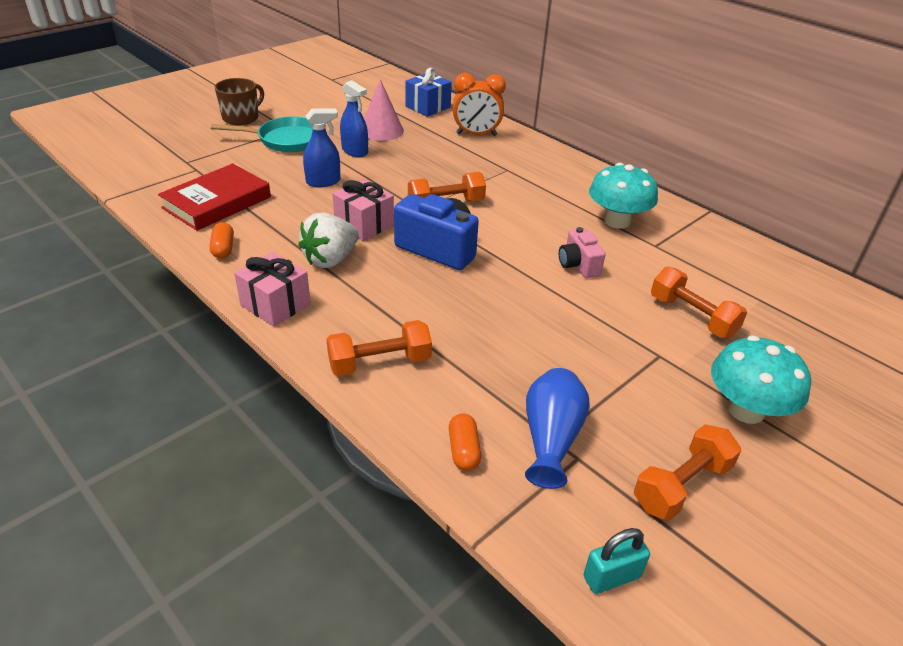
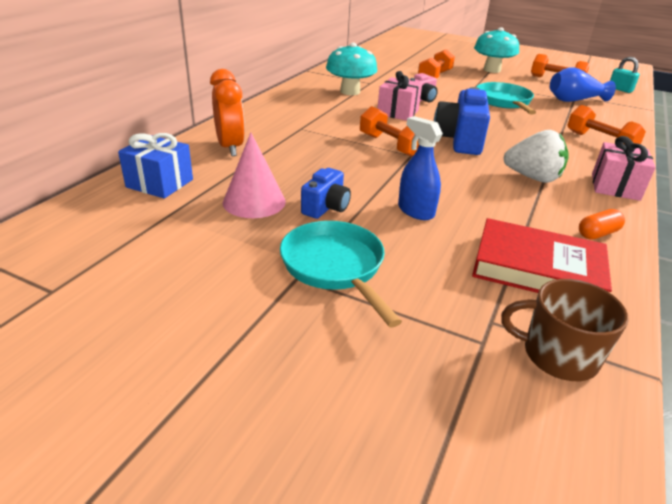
camera: 110 degrees left, 5 degrees down
brown mug [215,78,264,125] -> brown mug moved to [501,279,628,381]
pink gift [333,179,394,241] -> pink gift moved to [377,71,422,121]
blue spray bottle [340,80,368,157] -> blue camera [301,168,351,219]
orange capsule [449,413,482,471] -> none
none -> turquoise pan [476,82,536,114]

